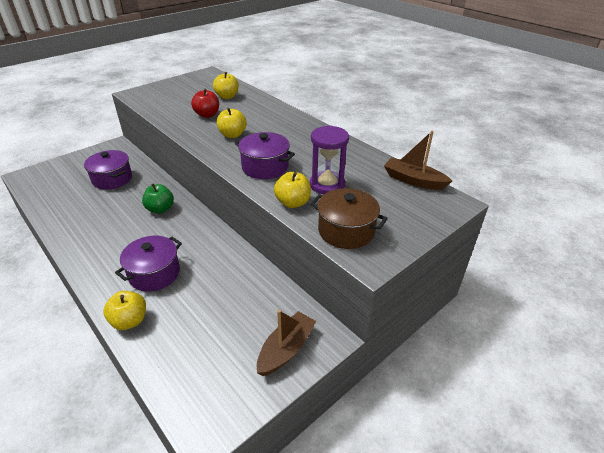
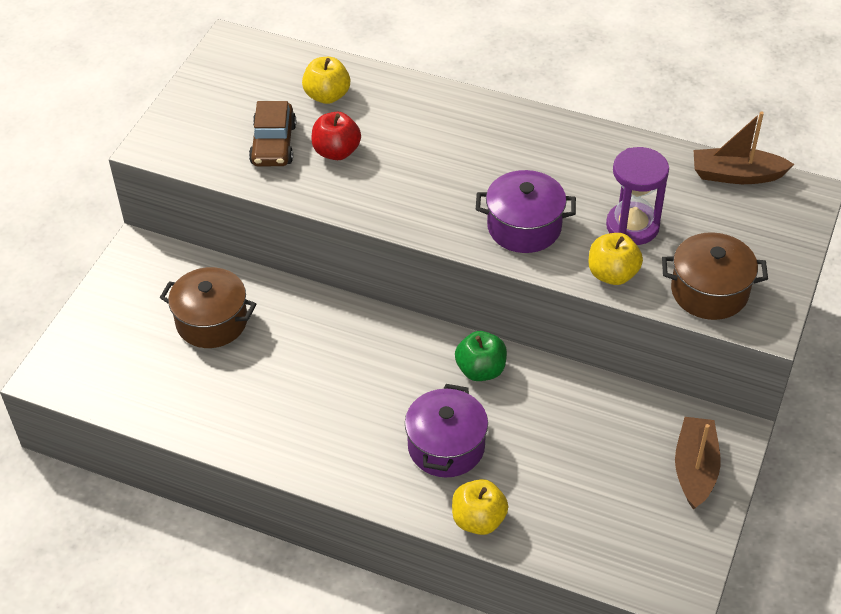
camera: 25 degrees left, 10 degrees up
purple pot [84,150,132,190] -> brown pot [160,267,256,348]
green apple [142,183,174,214] -> green apple moved to [455,331,507,381]
yellow apple [217,108,247,138] -> none
none -> brown car [249,101,296,166]

